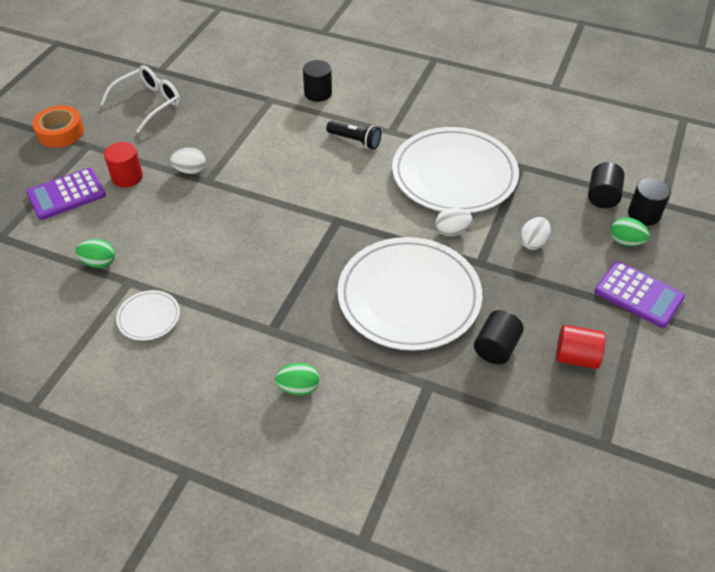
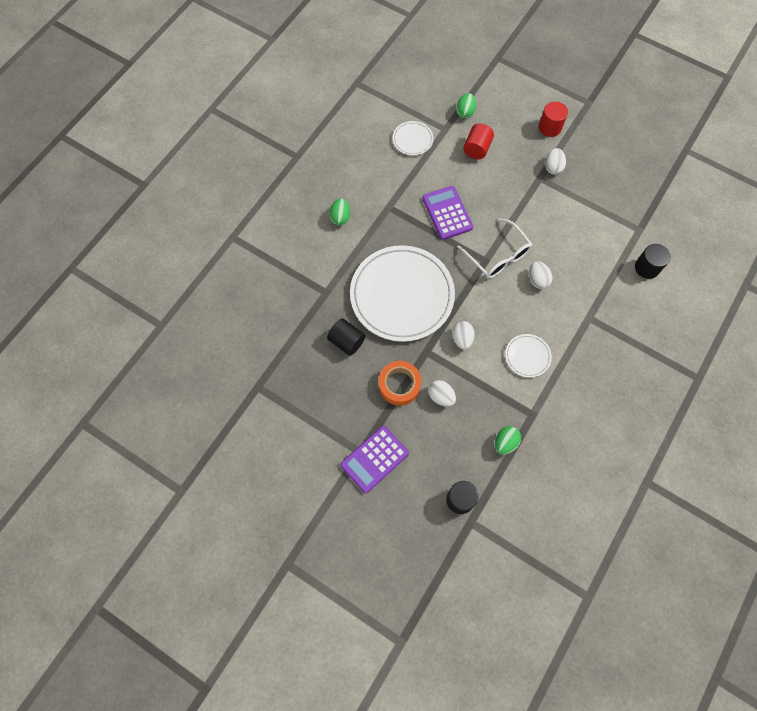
camera: 100 degrees right, 20 degrees up
purple calculator [26,168,106,220] -> purple calculator moved to [422,186,473,240]
orange tape [32,105,84,148] -> orange tape moved to [379,361,421,406]
white glasses [100,65,180,133] -> white glasses moved to [457,219,532,279]
black flashlight [326,121,381,149] -> none
white plate [392,127,519,213] -> white plate [505,334,552,378], size x0.43
red cylinder [556,325,606,369] -> red cylinder moved to [463,123,494,159]
black cylinder [588,162,625,208] -> none
green egg [610,217,650,246] -> green egg moved to [495,426,521,455]
none -> white egg [529,261,552,289]

